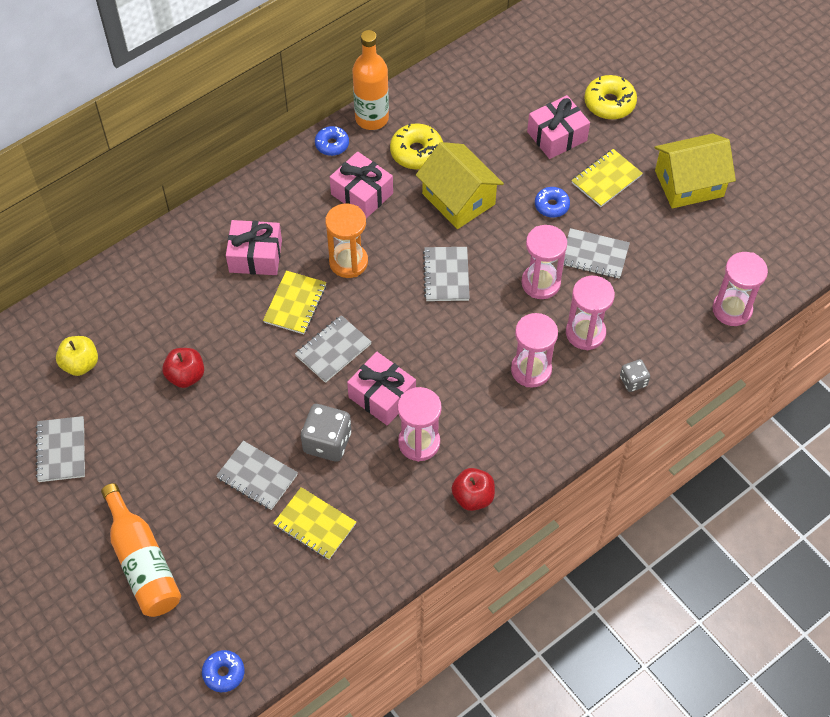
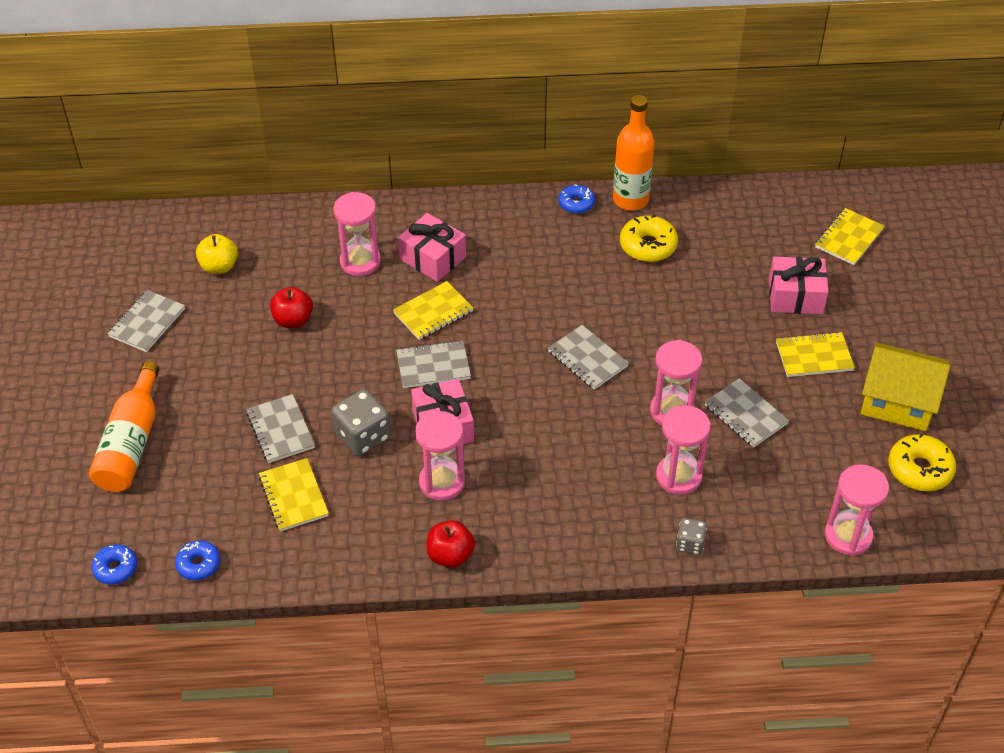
camera: 35 degrees right, 10 degrees down
orange hourglass [325,204,368,278] -> none
pink gift [330,151,393,219] -> none
yellow house [416,142,504,229] -> none
grey notebook [423,247,470,301] -> grey notebook turned 75 degrees counterclockwise [548,325,629,390]
pink hourglass [511,313,558,387] -> pink hourglass moved to [333,192,381,276]
blue donut [535,187,570,218] -> blue donut moved to [175,540,220,580]
yellow donut [584,75,637,120] -> yellow donut moved to [888,434,956,491]
none -> yellow notebook [815,208,884,265]

